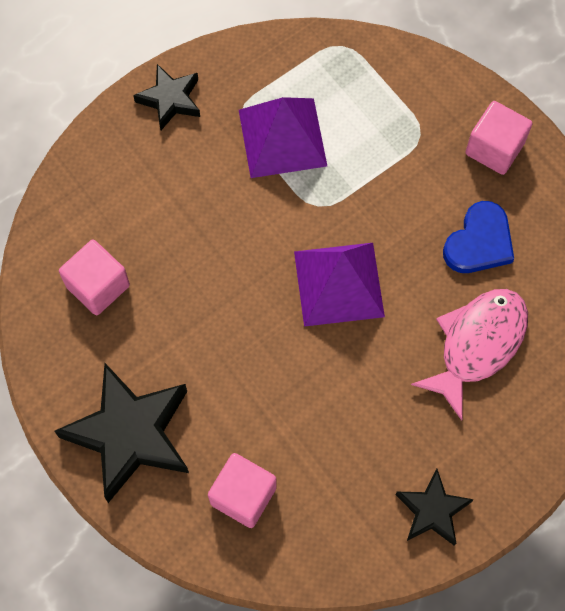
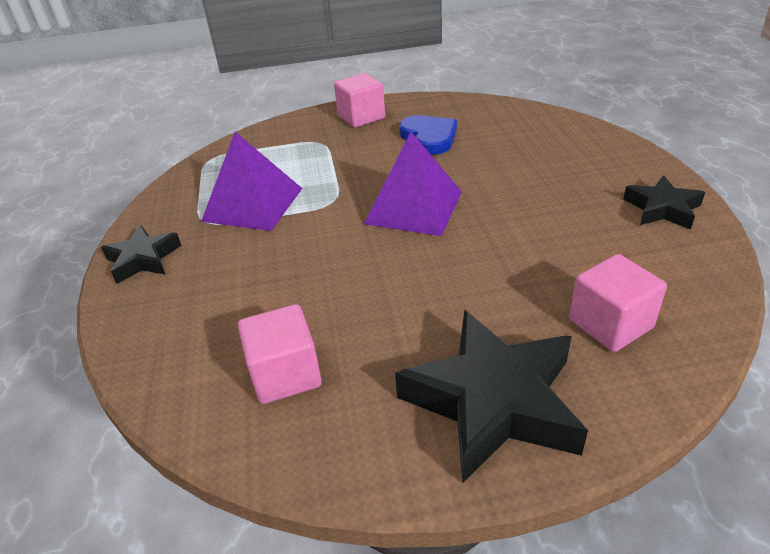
camera: 60 degrees left, 30 degrees down
pink fish [411,289,528,421] -> none

